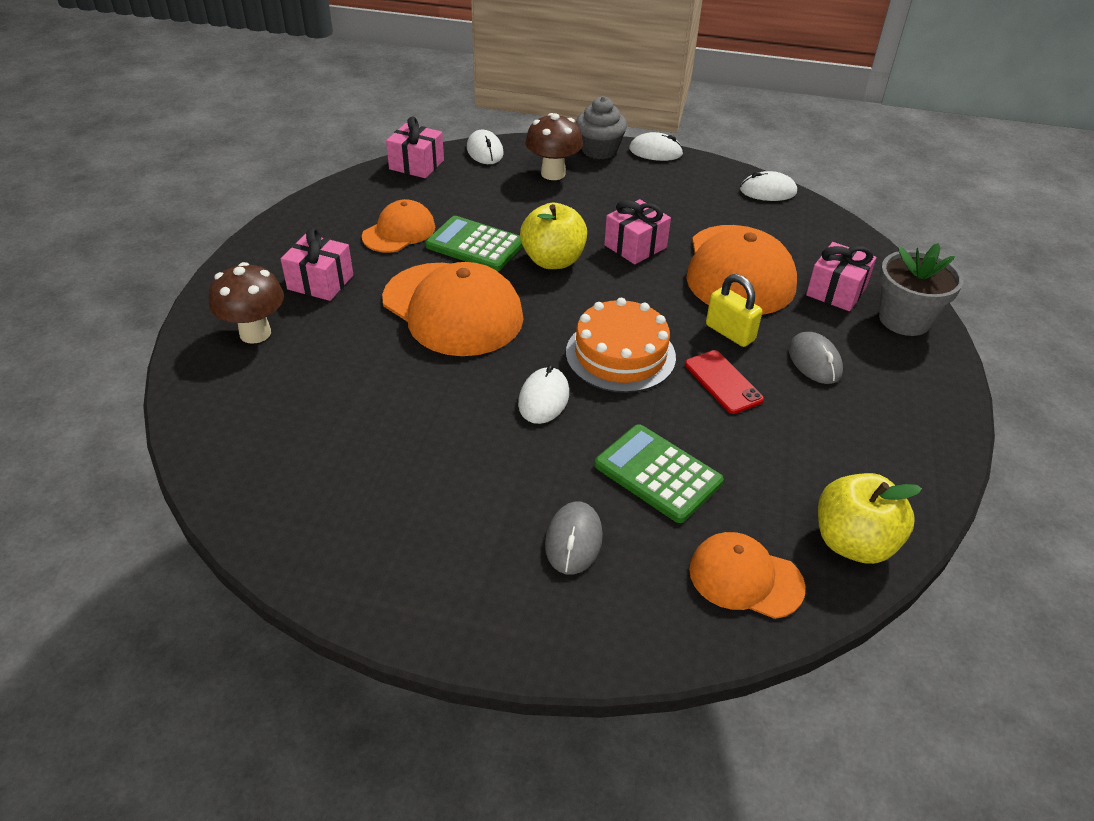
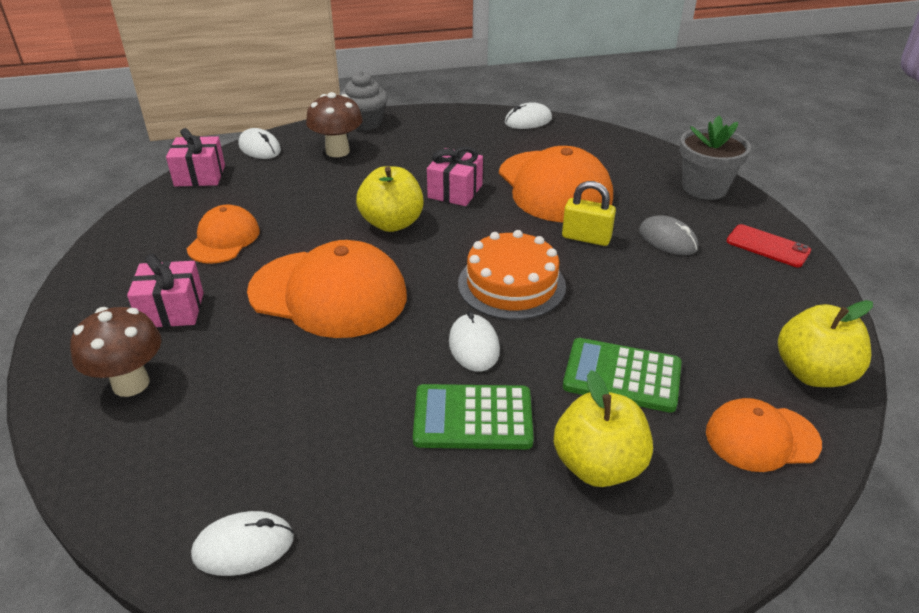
camera: 25 degrees left, 5 degrees down
green calculator [425,216,523,271] -> green calculator moved to [413,384,534,449]
grey mouse [545,502,603,574] -> yellow apple [554,370,653,487]
white mouse [629,132,684,161] -> white mouse moved to [191,511,294,576]
red phone [685,350,764,414] -> red phone moved to [726,224,811,267]
pink gift [806,242,876,311] -> none

